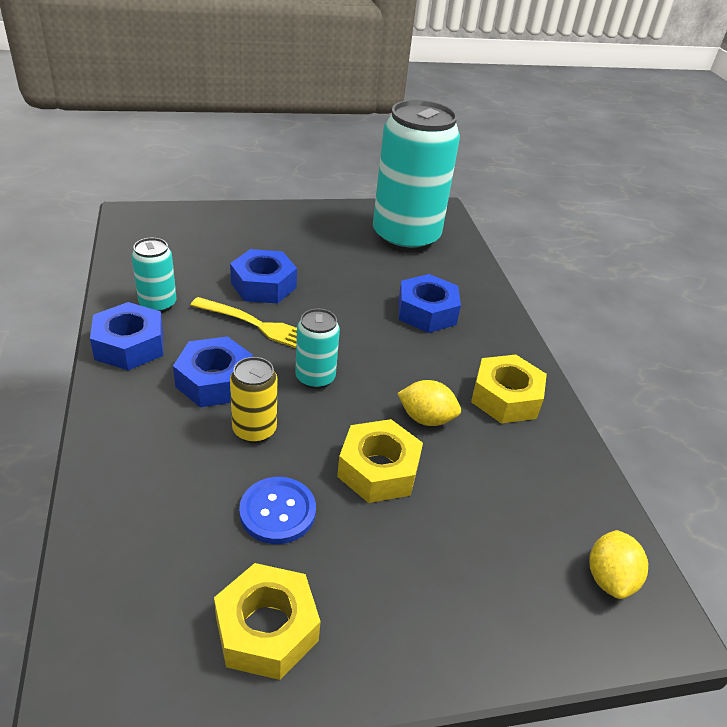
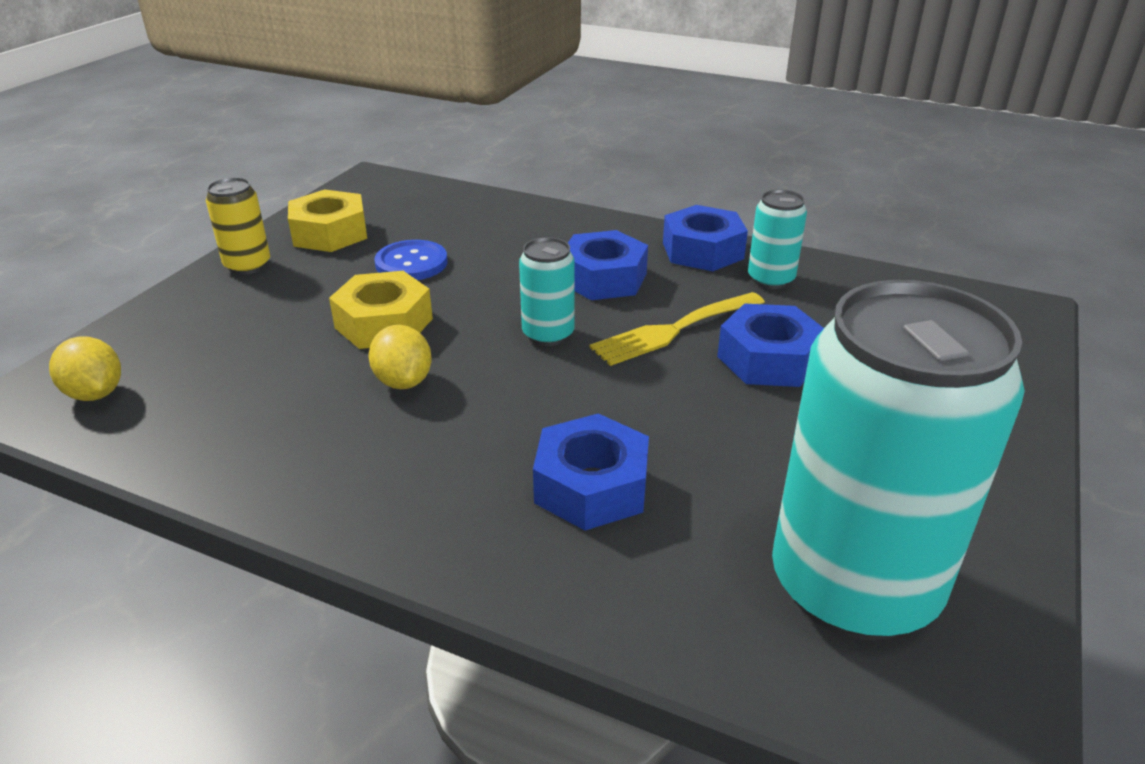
camera: 130 degrees right, 5 degrees down
yellow can [230,357,277,443] -> yellow can moved to [206,177,270,275]
yellow lemon [397,380,461,426] -> yellow lemon turned 75 degrees counterclockwise [368,325,432,389]
yellow nut [471,355,547,424] -> none

